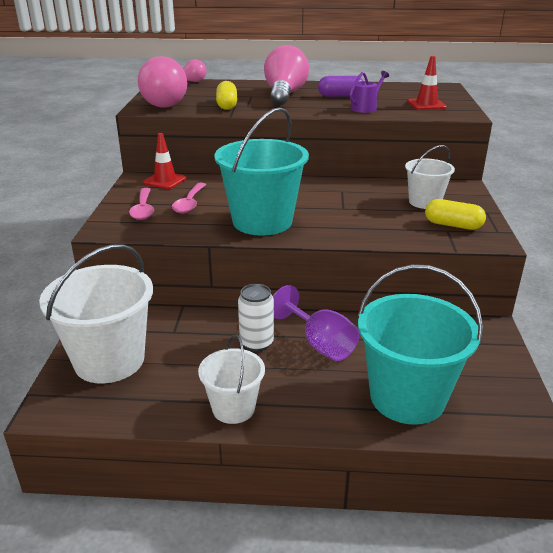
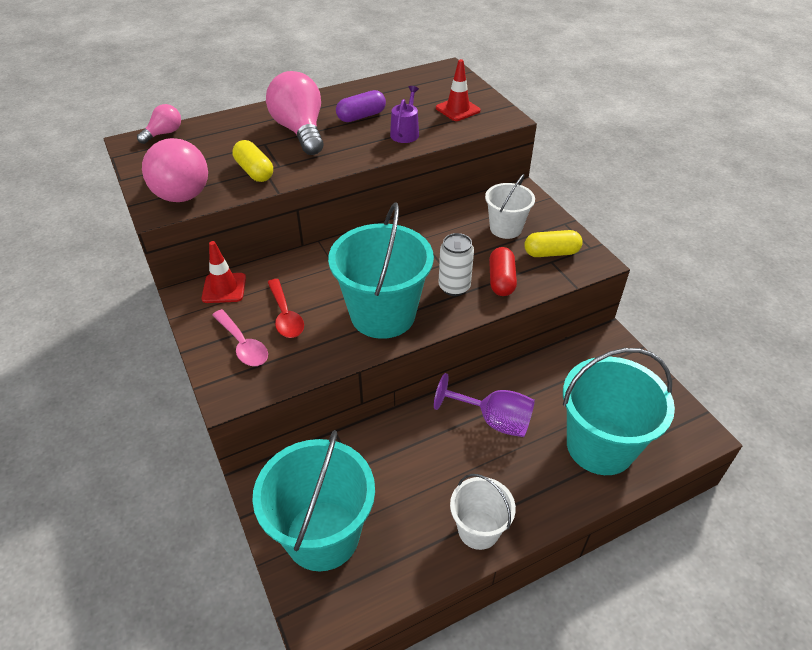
camera: 30 degrees left, 15 degrees up
white bucket [39,244,153,383] -> turquoise bucket [252,430,375,571]
pink spoon [172,183,206,214] -> red spoon [268,279,304,338]
white can [238,284,274,352] -> white can moved to [438,233,474,296]
none -> red capsule [489,247,517,296]

